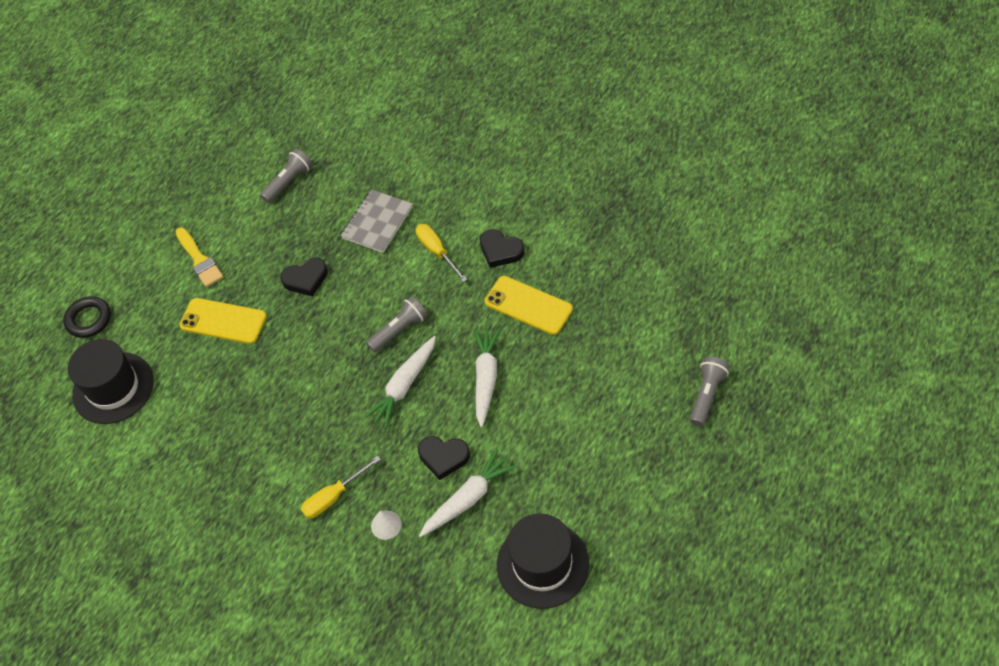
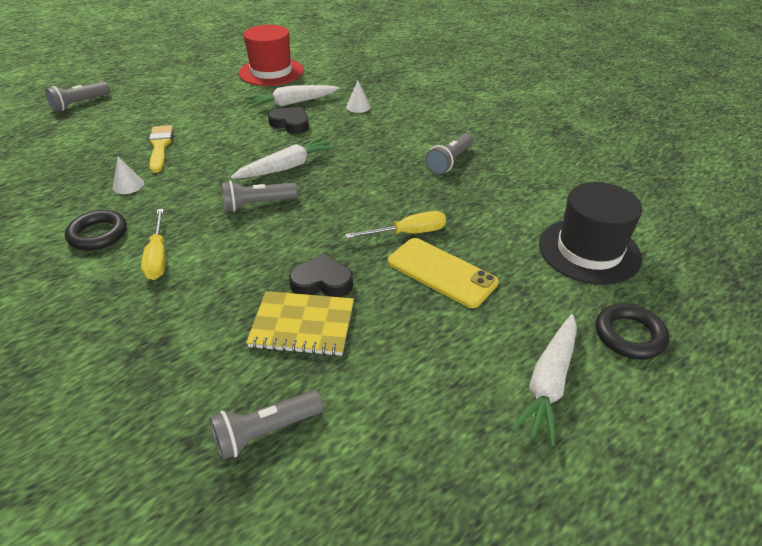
camera: 165 degrees left, 15 degrees down
yellow brush [176,227,223,287] -> yellow brush moved to [149,125,173,173]
yellow screwdriver [301,456,381,519] -> yellow screwdriver moved to [345,211,446,239]
grey notebook [341,189,413,253] -> none
white carrot [474,328,500,428] -> white carrot moved to [511,314,577,447]
black heart [480,229,524,268] -> black ring [65,210,127,251]
yellow phone [485,276,573,335] -> white cone [112,156,144,194]
black hat [497,513,589,609] -> red hat [239,25,304,86]
none -> yellow notebook [246,291,354,356]
none -> grey flashlight [425,133,473,174]

